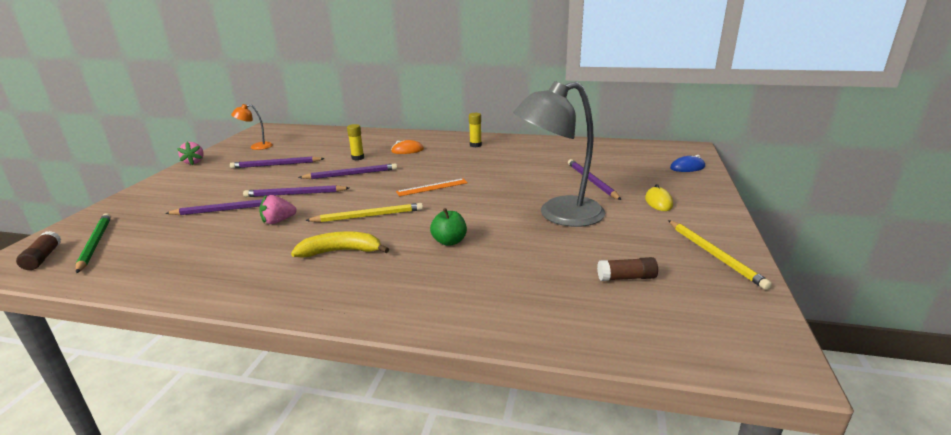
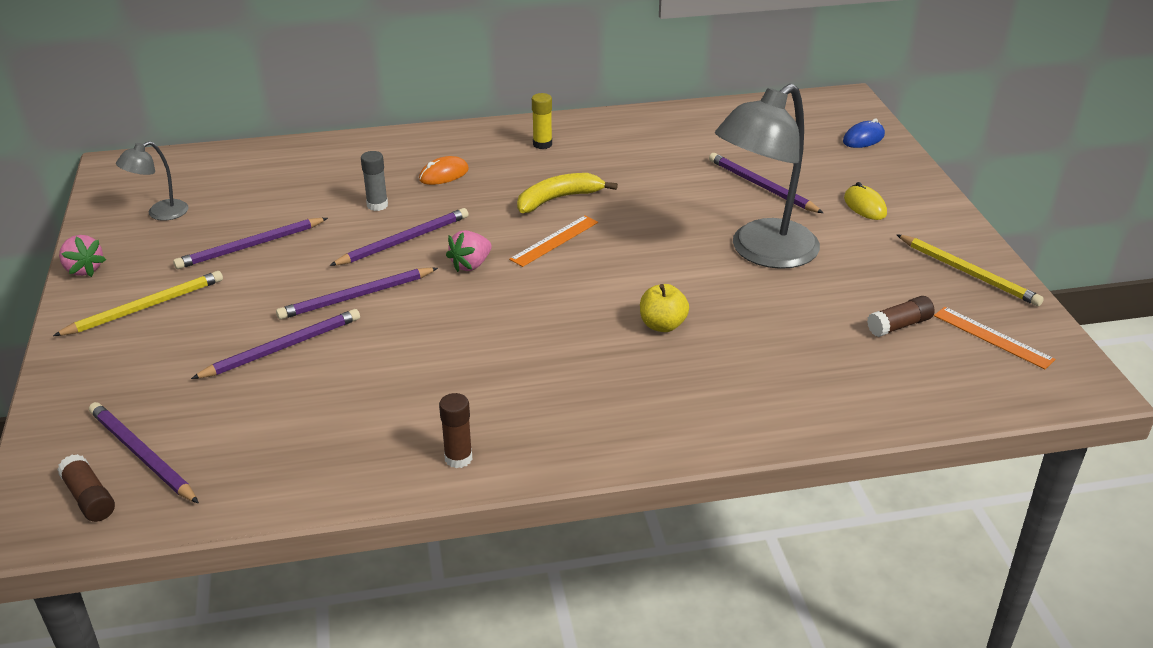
camera: 25 degrees left, 10 degrees up
green pencil [76,213,111,273] -> purple pencil [89,402,199,503]
orange lamp [231,104,273,150] -> grey lamp [116,141,188,221]
pink strawberry [259,195,297,224] -> pink strawberry moved to [446,230,491,272]
yellow banana [291,231,389,258] -> yellow banana moved to [517,173,618,213]
yellow pencil [305,203,423,222] -> yellow pencil moved to [53,271,223,336]
yellow glue stick [347,124,364,160] -> grey glue stick [361,151,388,211]
green apple [430,208,467,246] -> yellow apple [640,284,689,332]
none -> brown glue stick [439,393,473,468]
none -> orange ruler [934,307,1055,369]

